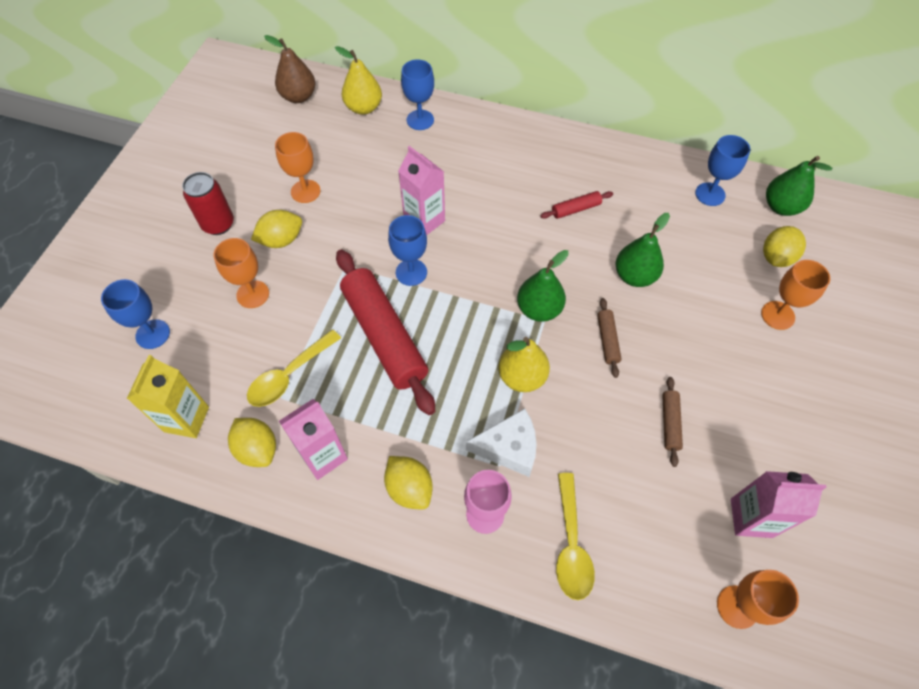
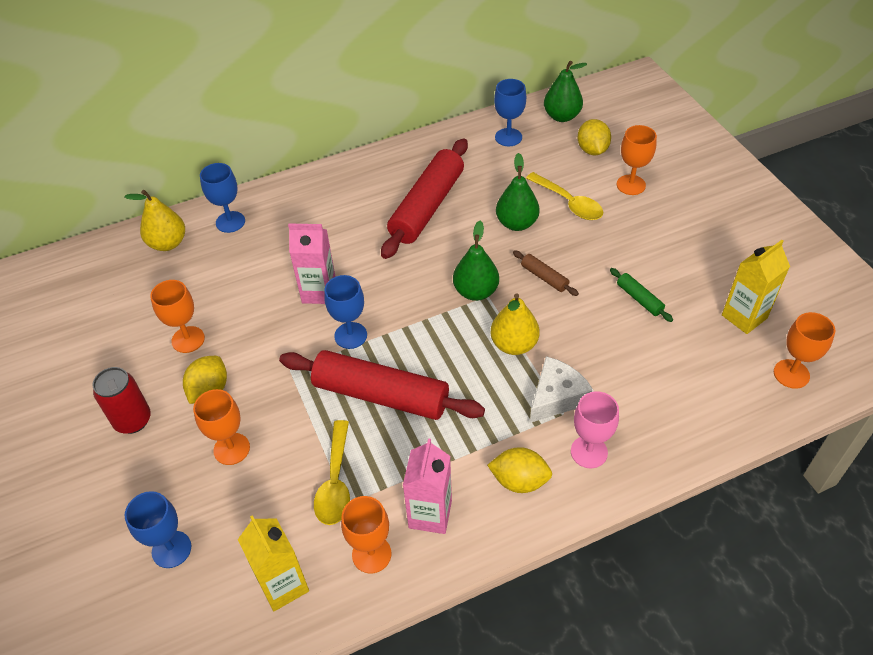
camera: 40 degrees left, 10 degrees down
yellow lemon [228,418,276,467] -> orange goblet [341,496,391,573]
brown pear [264,35,315,103] -> none
red rolling pin [540,191,613,219] -> red rolling pin [381,138,468,259], size x2.33
yellow spoon [556,473,595,600] -> yellow spoon moved to [526,172,603,220]
brown rolling pin [662,377,683,467] -> green rolling pin [610,268,673,322]
pink carton [731,471,827,538] -> yellow carton [722,240,790,334]

